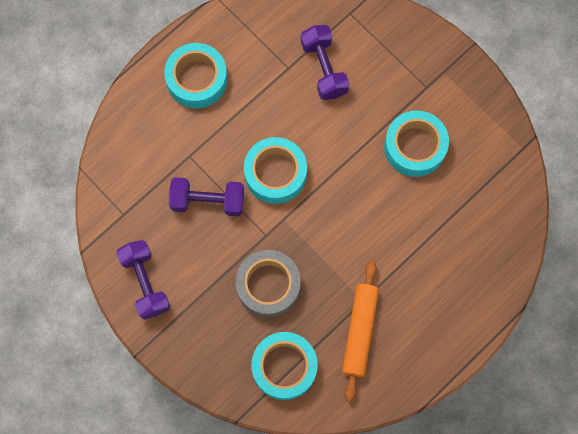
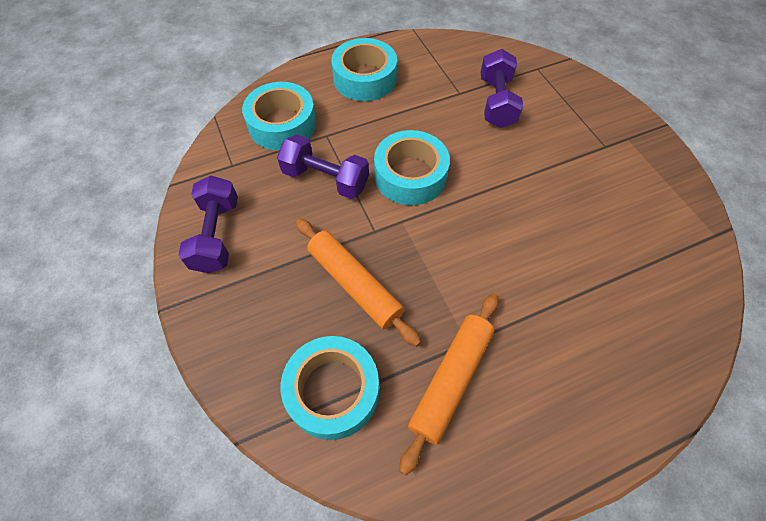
camera: 20 degrees right, 15 degrees down
grey tape [236,250,301,317] -> orange rolling pin [296,218,421,347]
turquoise tape [384,110,449,177] -> turquoise tape moved to [242,82,316,150]

